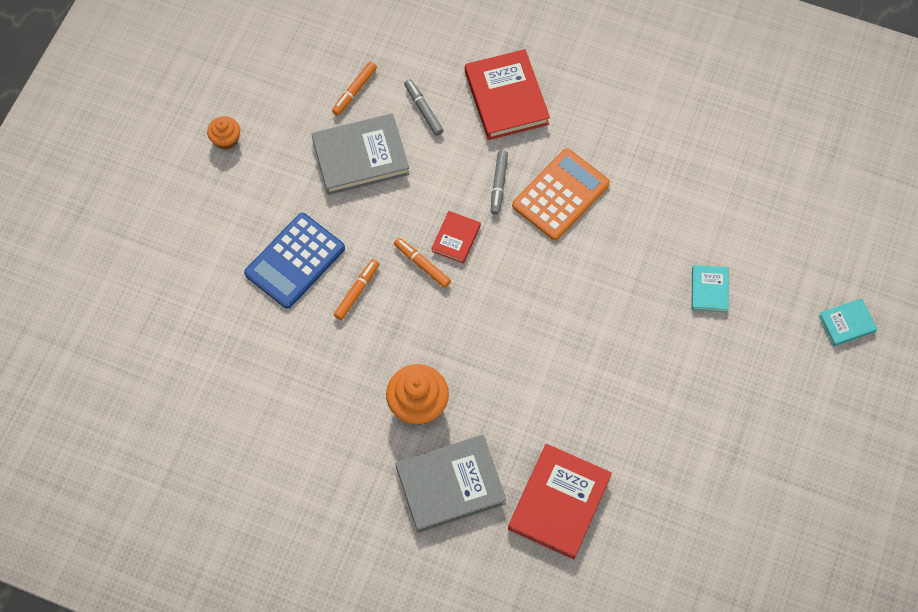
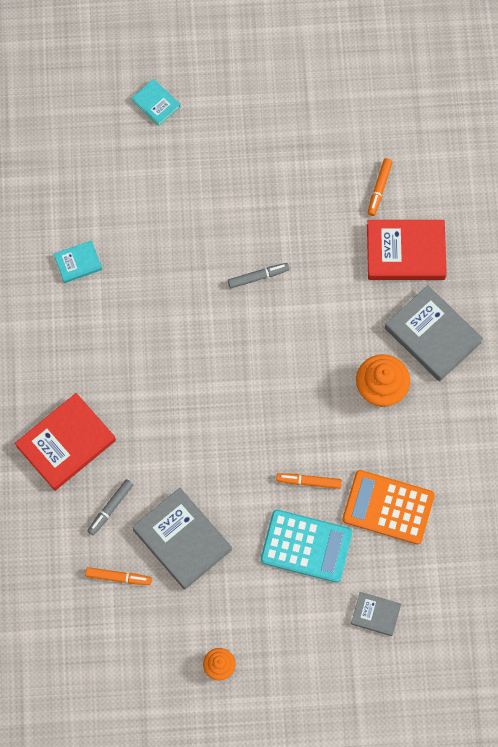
camera: 115 degrees left, 5 degrees up
blue calculator [244,213,345,309] -> turquoise calculator [261,510,352,583]
orange marker [394,238,451,288] -> orange marker moved to [367,158,393,216]
red book [431,211,481,263] -> none
grey marker [491,150,508,215] -> grey marker moved to [228,263,290,288]
orange calculator [512,148,610,240] -> orange calculator moved to [342,470,435,544]
turquoise book [692,265,729,312] -> turquoise book moved to [54,240,102,283]
none -> grey book [351,592,401,636]

